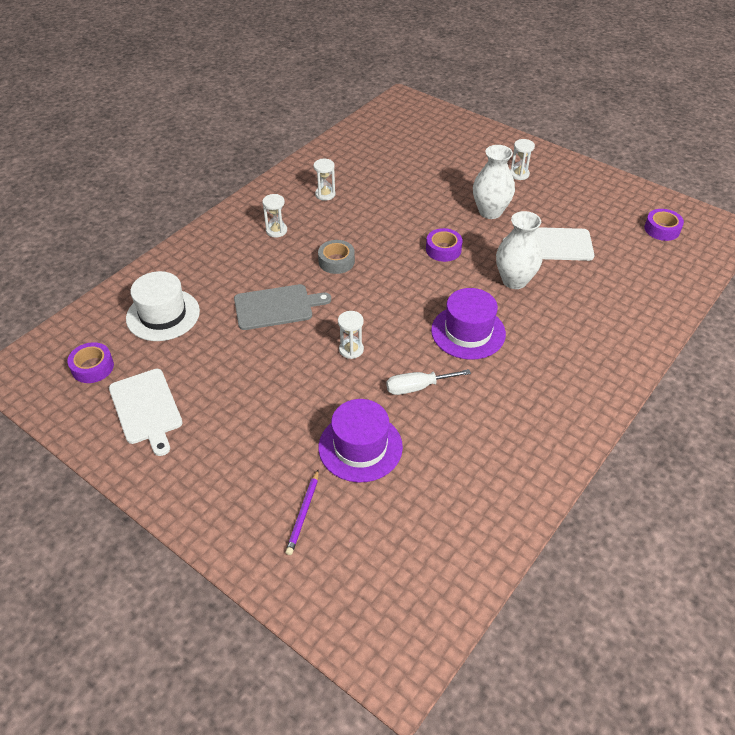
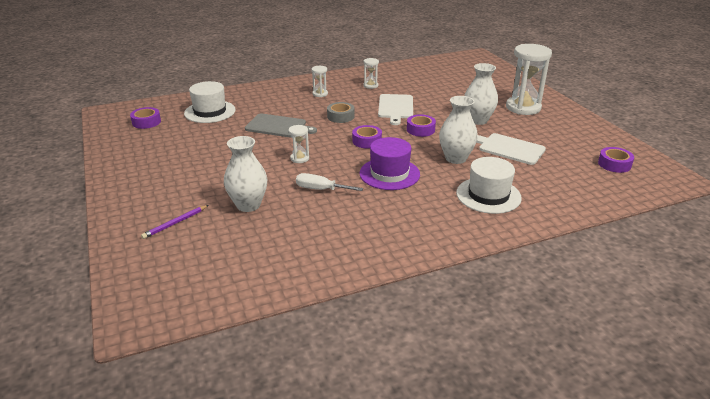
camera: 30 degrees right, 15 degrees down
white cutting board [109,369,182,456] -> white cutting board moved to [378,94,413,125]
purple hat [318,399,403,482] -> white vase [224,136,268,212]
white hourglass [510,139,535,180] -> white hourglass [506,44,552,115], size x2.12
none -> purple tape [352,125,382,148]
none -> white hat [456,157,522,214]

